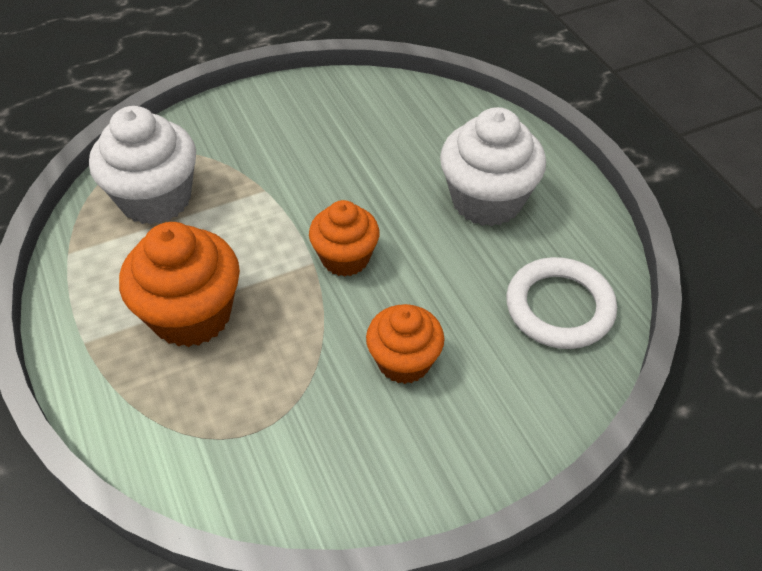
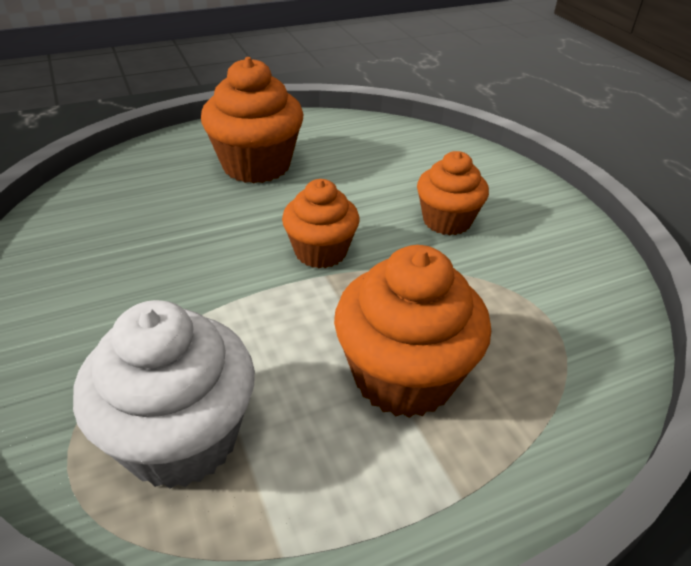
camera: 90 degrees left, 10 degrees down
white cupcake [440,107,546,226] -> orange cupcake [201,57,303,184]
white ring [506,257,617,349] -> none

